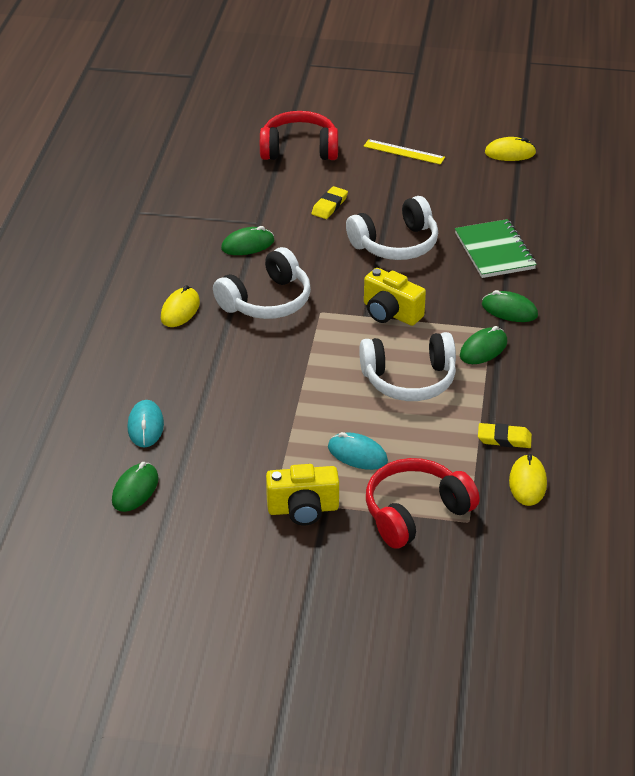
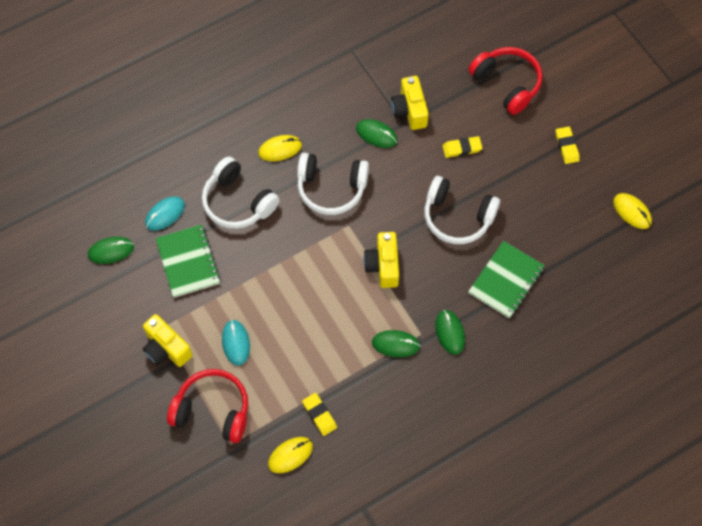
camera: 50 degrees right, 25 degrees up
white headphones [359,332,456,401] -> white headphones moved to [202,157,280,229]
yellow ruler [363,139,445,165] -> yellow eraser [556,127,580,164]
none -> green notebook [156,224,221,298]
none -> yellow camera [391,76,429,130]

